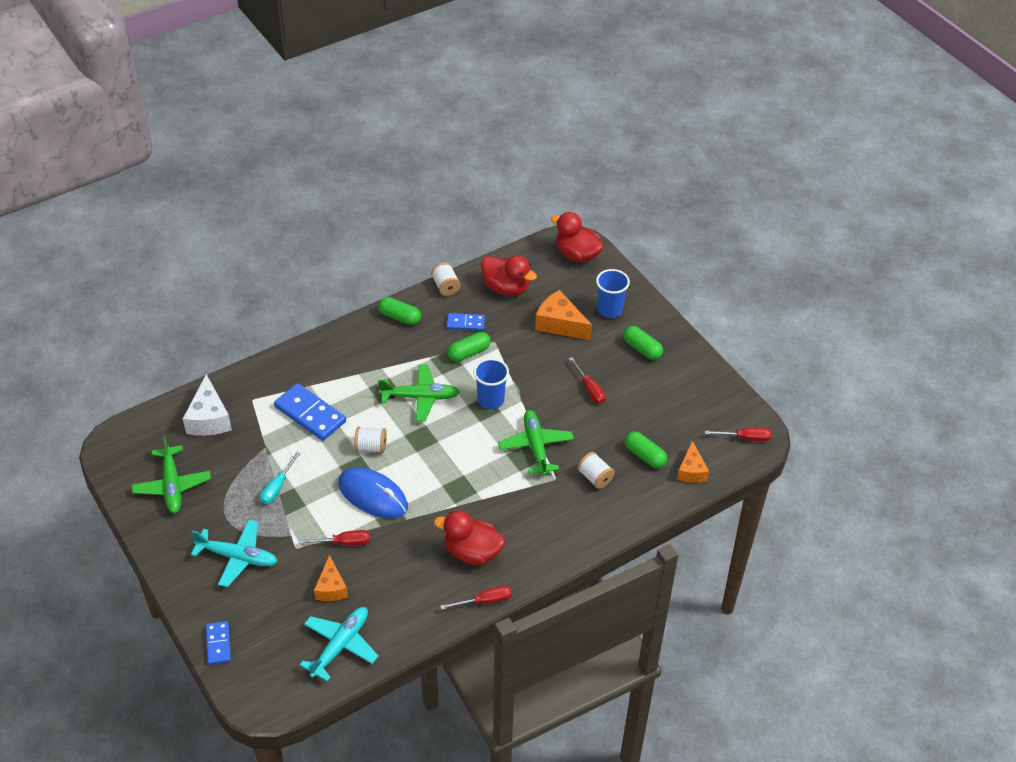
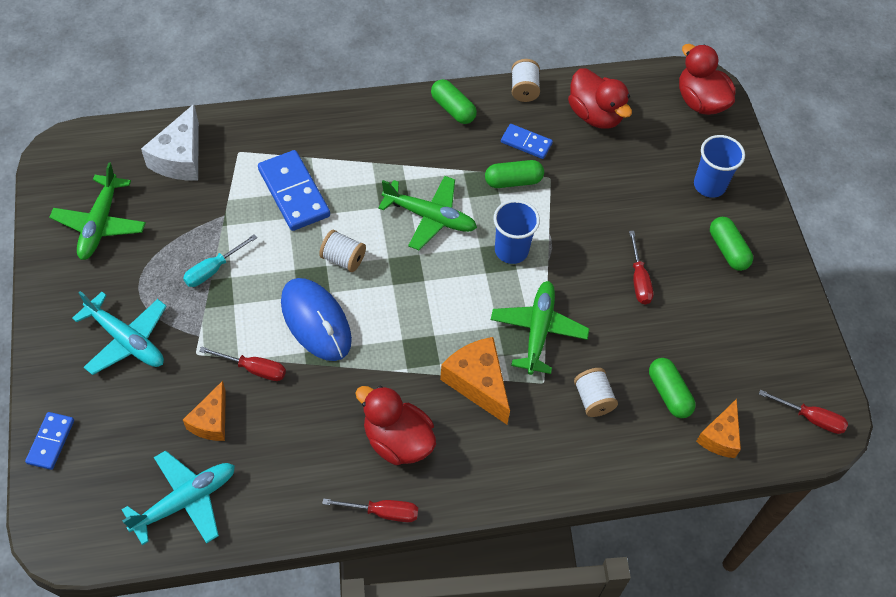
camera: 20 degrees right, 10 degrees up
orange cheese [535,290,592,341] -> orange cheese moved to [440,337,510,425]

